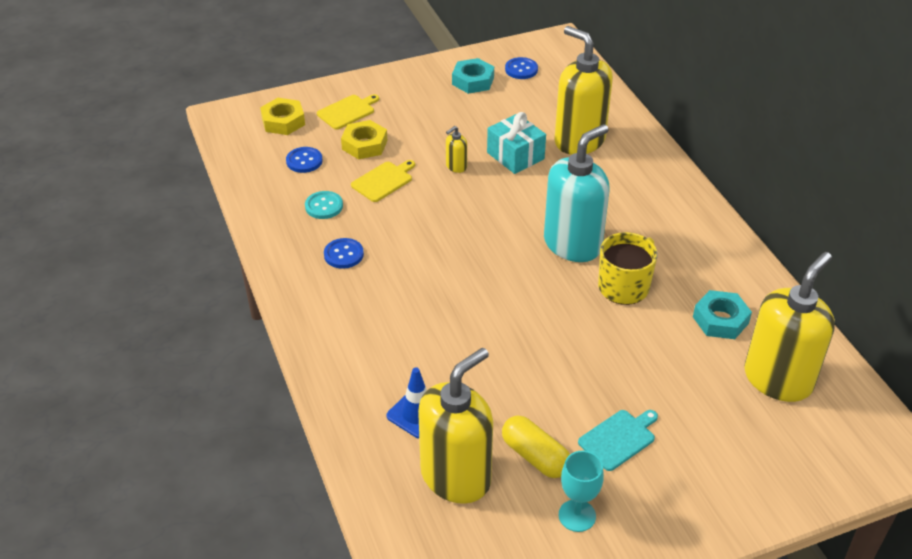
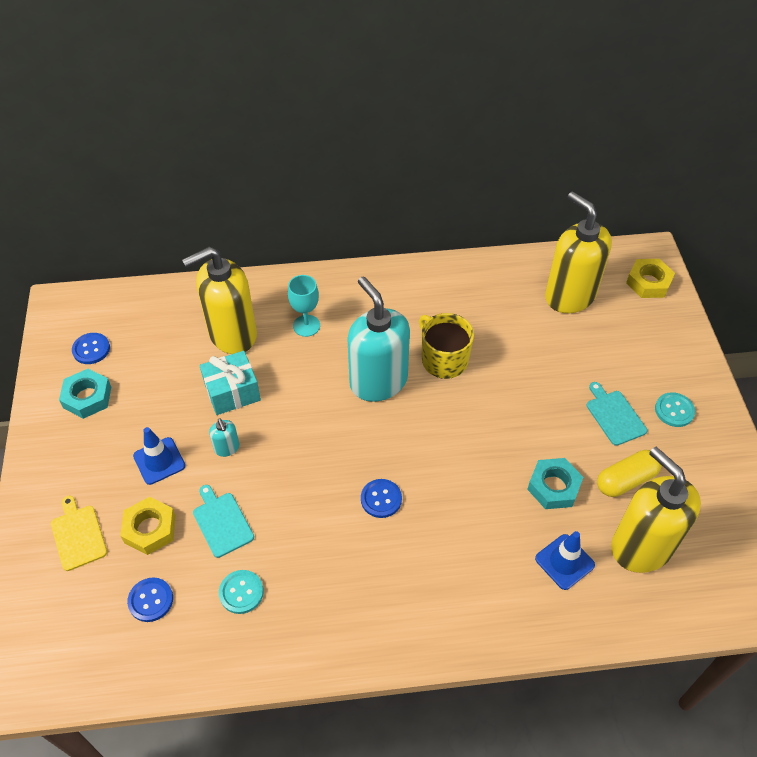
camera: 75 degrees left, 10 degrees up
yellow nut [260,98,305,135] -> yellow nut moved to [626,259,675,298]
blue button [324,238,364,269] -> blue button moved to [361,479,402,518]
yellow cutting board [351,160,415,202] -> turquoise cutting board [193,485,254,558]
yellow soap dispenser [446,126,467,173] -> turquoise soap dispenser [209,418,240,457]
turquoise goblet [558,451,604,532] -> turquoise goblet moved to [288,275,320,337]
turquoise nut [693,290,752,339] -> turquoise nut moved to [527,458,583,509]
none -> blue traffic cone [133,427,185,485]
none -> turquoise button [655,392,695,427]

